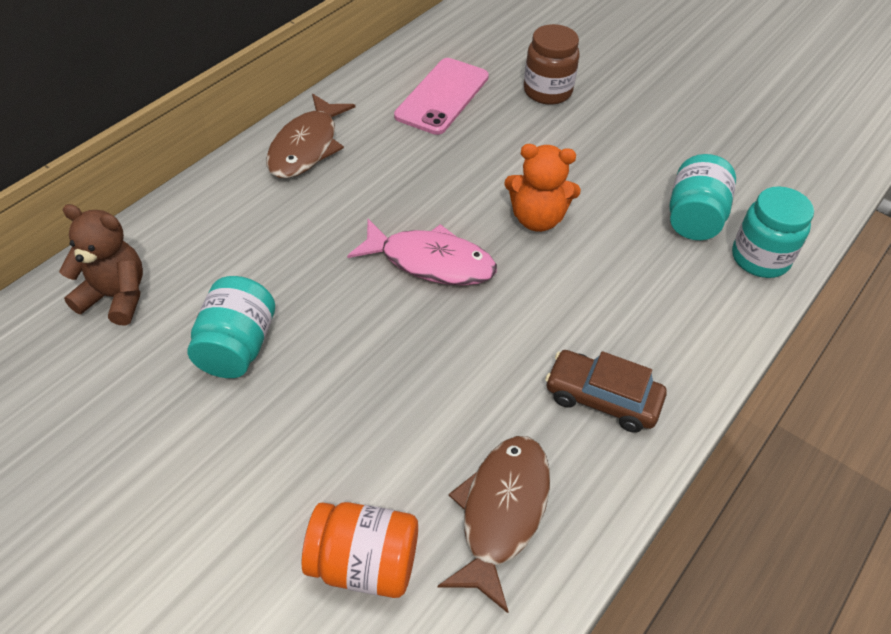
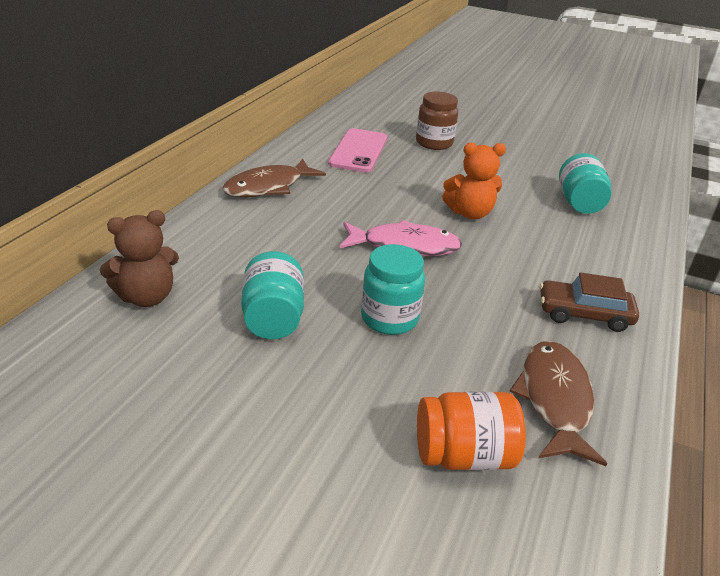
camera: 15 degrees left, 15 degrees down
brown teddy bear [59,204,143,325] -> brown teddy bear turned 150 degrees clockwise [100,210,179,307]
brown fish [266,94,355,178] -> brown fish turned 45 degrees clockwise [222,158,326,197]
turquoise jar [732,186,814,278] -> turquoise jar moved to [361,244,425,335]

